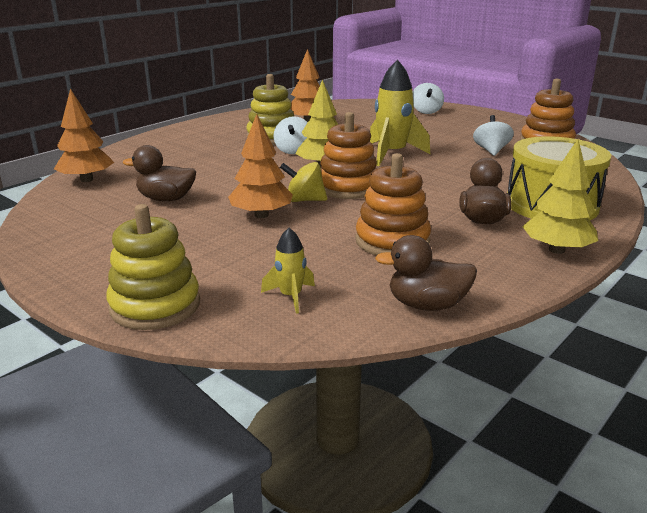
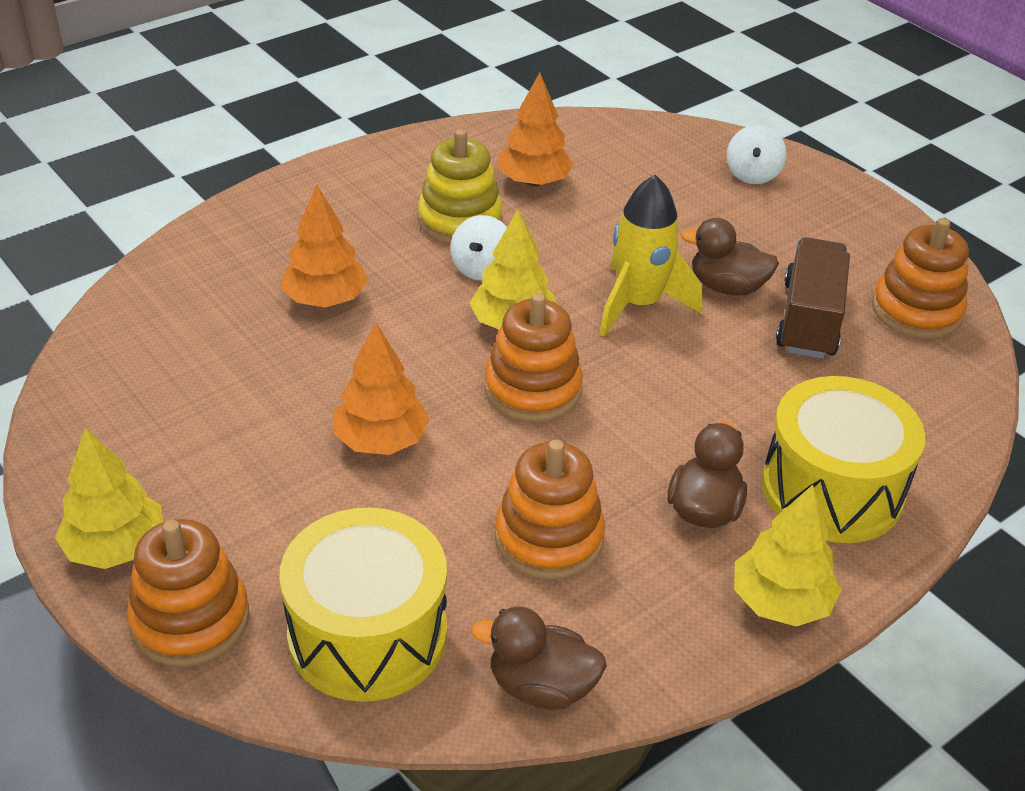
camera: 10 degrees right, 15 degrees up
orange tree [54,89,114,182] -> orange tree moved to [281,184,368,307]
yellow stacking toy [106,204,200,330] -> orange stacking toy [127,519,249,667]
brown duck [123,145,196,201] -> brown duck moved to [681,218,779,296]
yellow rocket [261,228,315,314] -> yellow drum [279,508,447,702]
yellow spinning top [280,162,327,202] -> none
white spinning top [473,115,514,156] -> brown truck [776,237,850,359]
none -> yellow tree [55,427,163,569]

